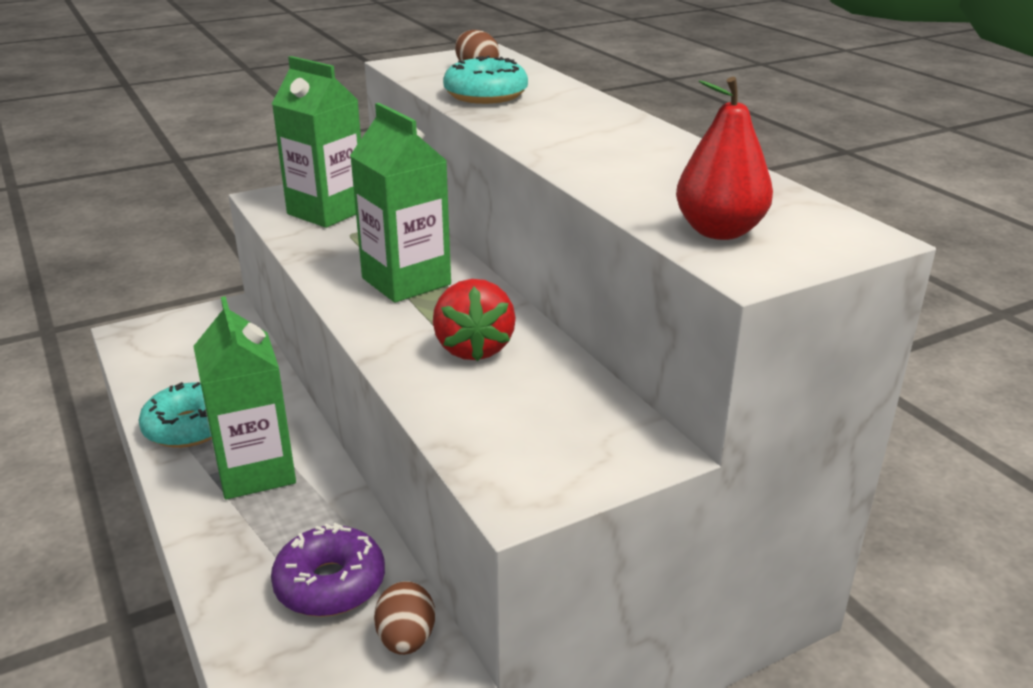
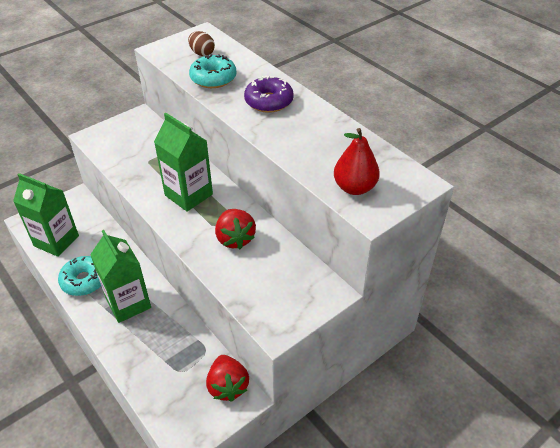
camera: 10 degrees left, 15 degrees up
purple donut [271,523,385,617] -> purple donut moved to [244,76,294,113]
green carton [272,56,361,228] -> green carton moved to [13,173,79,257]
brown egg [374,581,435,655] -> red strawberry [206,355,249,402]

